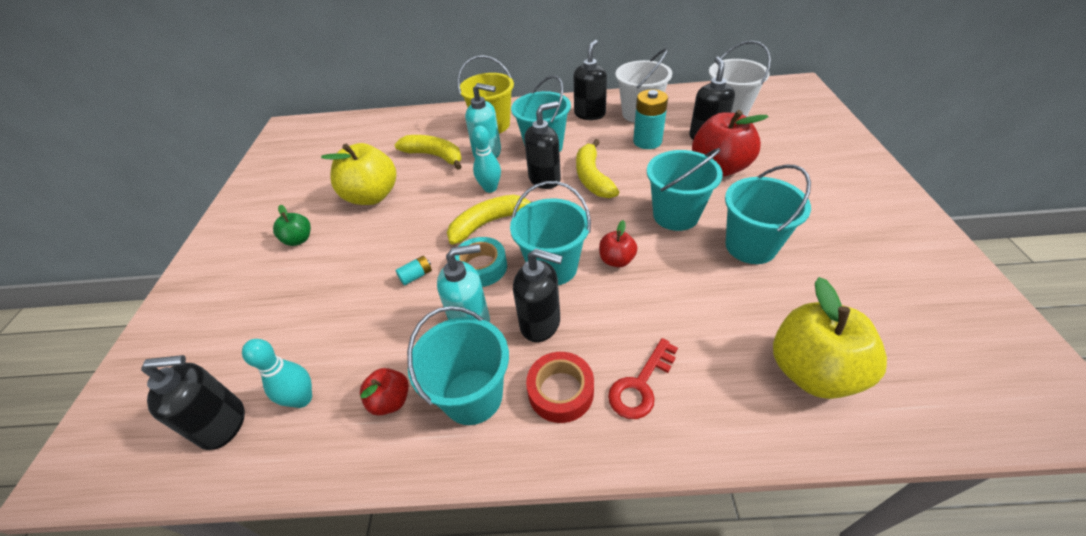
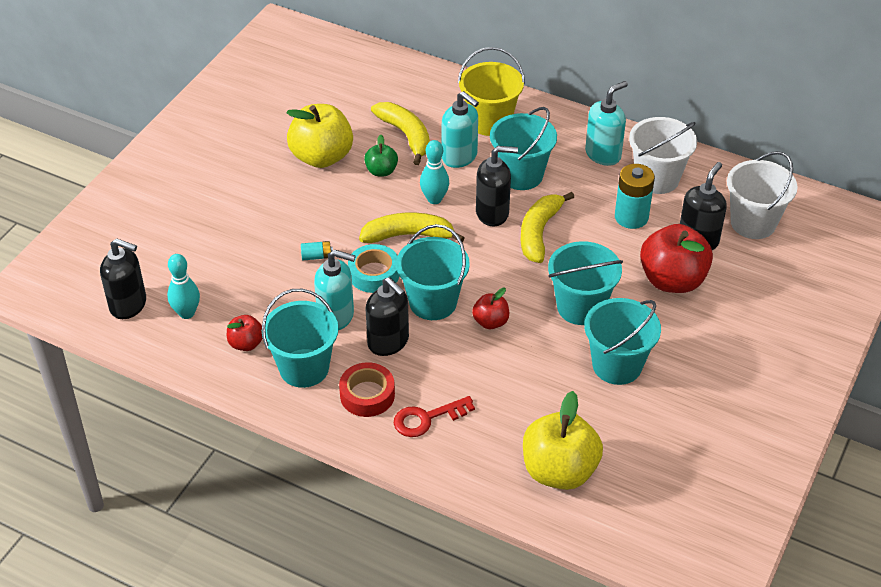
camera: 25 degrees right, 0 degrees up
green apple [273,205,311,246] -> green apple moved to [364,135,398,177]
black soap dispenser [573,40,607,120] -> turquoise soap dispenser [585,81,628,166]

